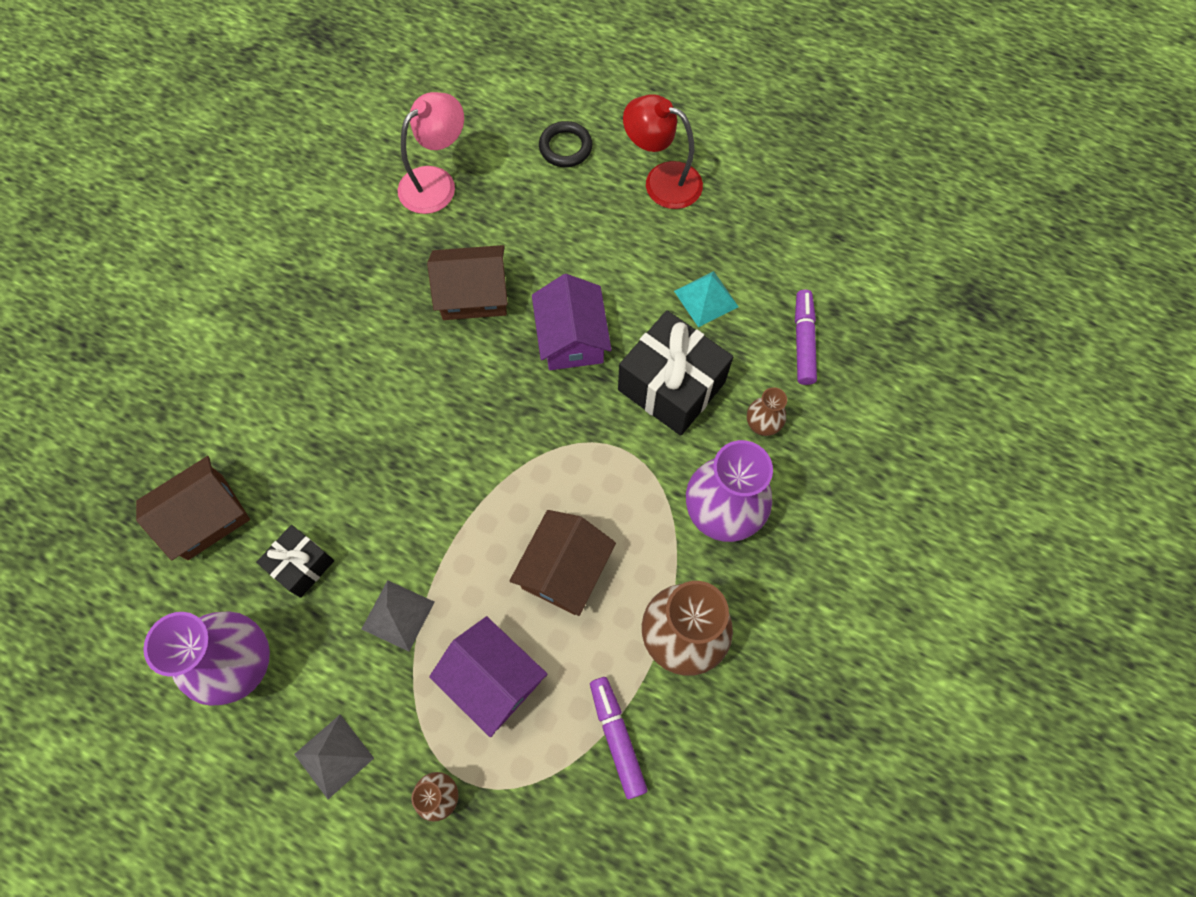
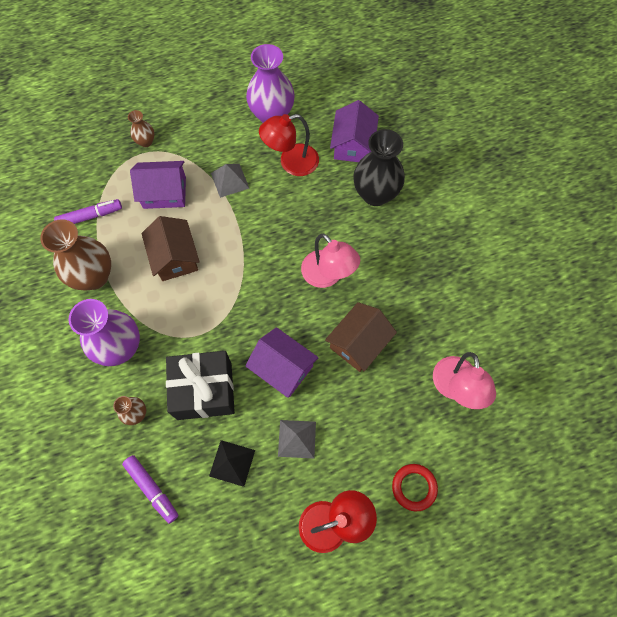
camera: 135 degrees right, 0 degrees up
brown house [136,456,250,560] -> purple house [330,100,379,162]
black gift [256,525,334,598] -> red lamp [259,114,319,176]
grey pyramid [294,714,374,799] -> grey pyramid moved to [278,420,316,458]
black ring [539,121,592,167] -> red ring [392,464,438,511]
purple marker [590,677,648,799] -> purple marker turned 45 degrees counterclockwise [54,199,122,224]
turquoise pyramid [674,271,739,327] -> black pyramid [209,440,255,487]
none -> pink lamp [301,234,360,288]
none -> black vase [353,129,405,206]

